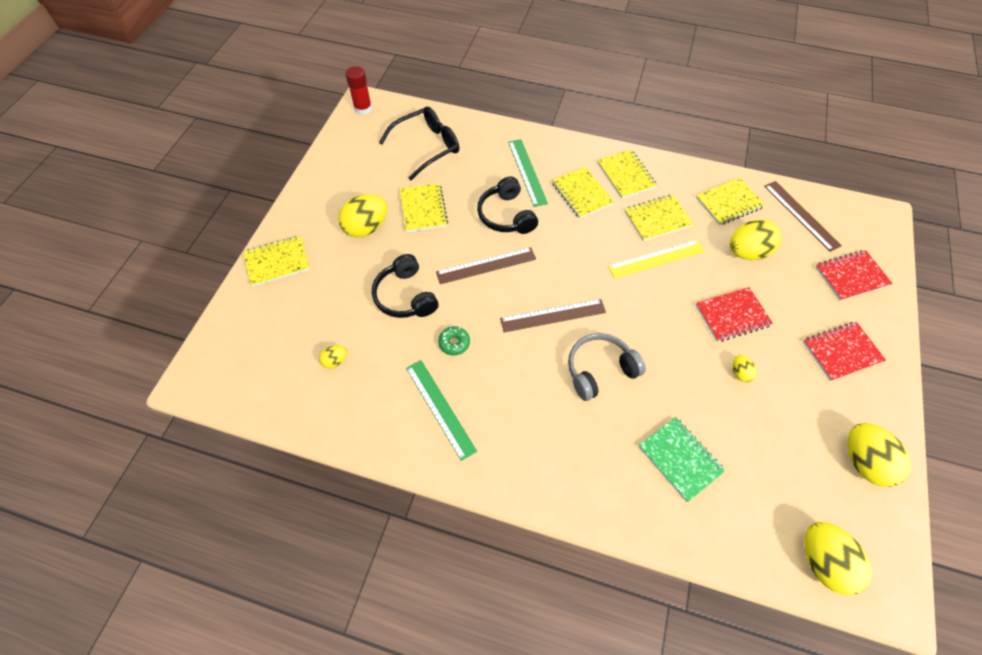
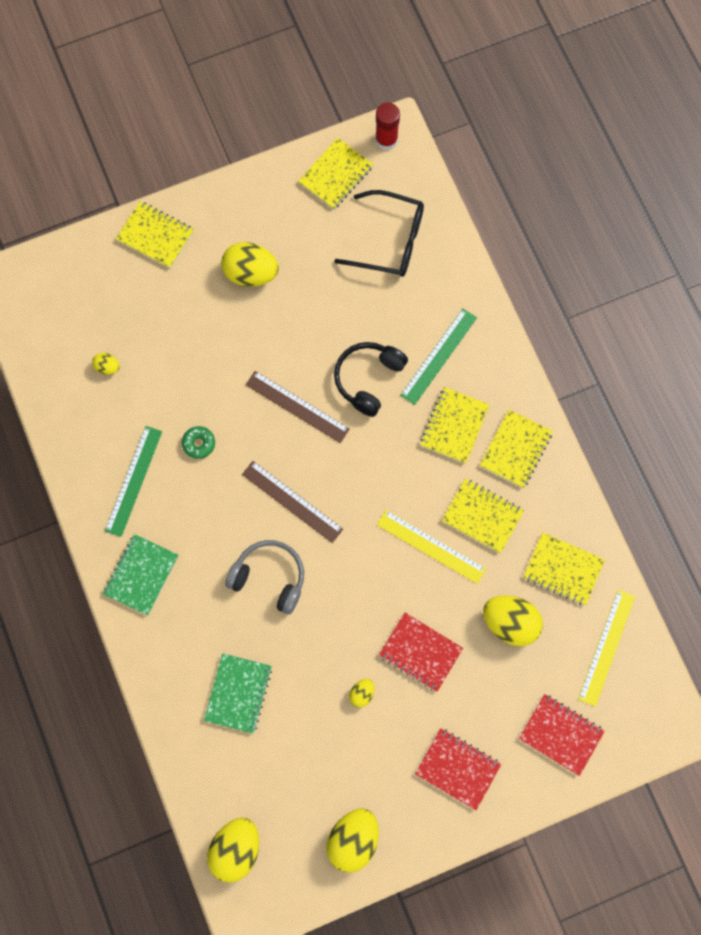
camera: 50 degrees right, 15 degrees up
black headphones [372,254,438,318] -> none
yellow notebook [400,183,448,232] -> yellow notebook moved to [298,138,373,210]
brown ruler [764,181,842,252] -> yellow ruler [578,590,635,706]
none -> green notebook [103,534,178,615]

